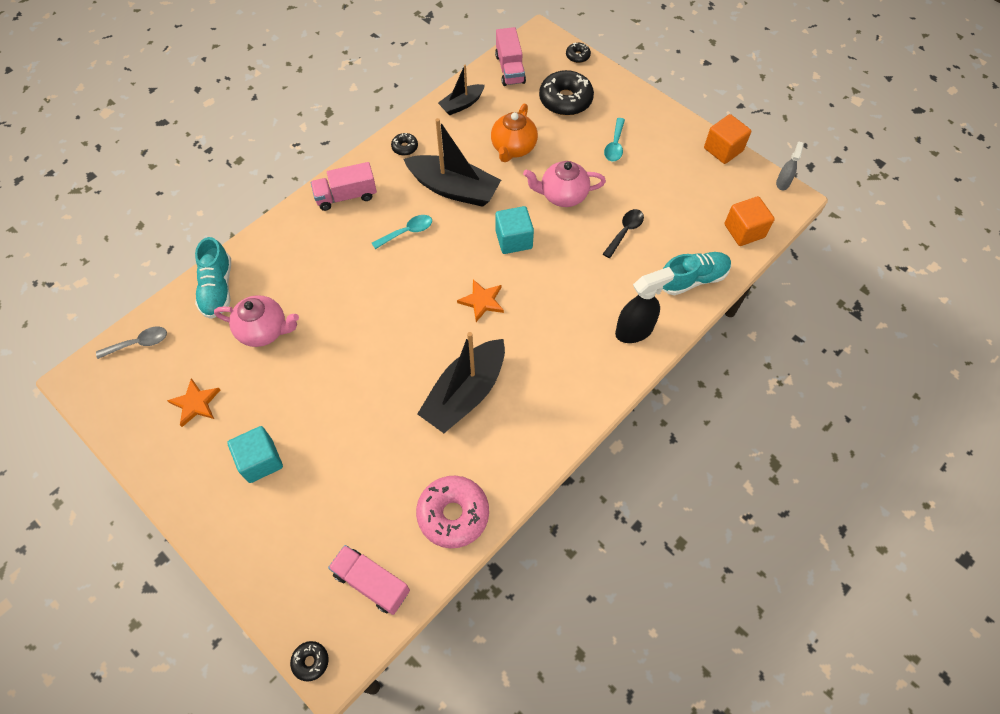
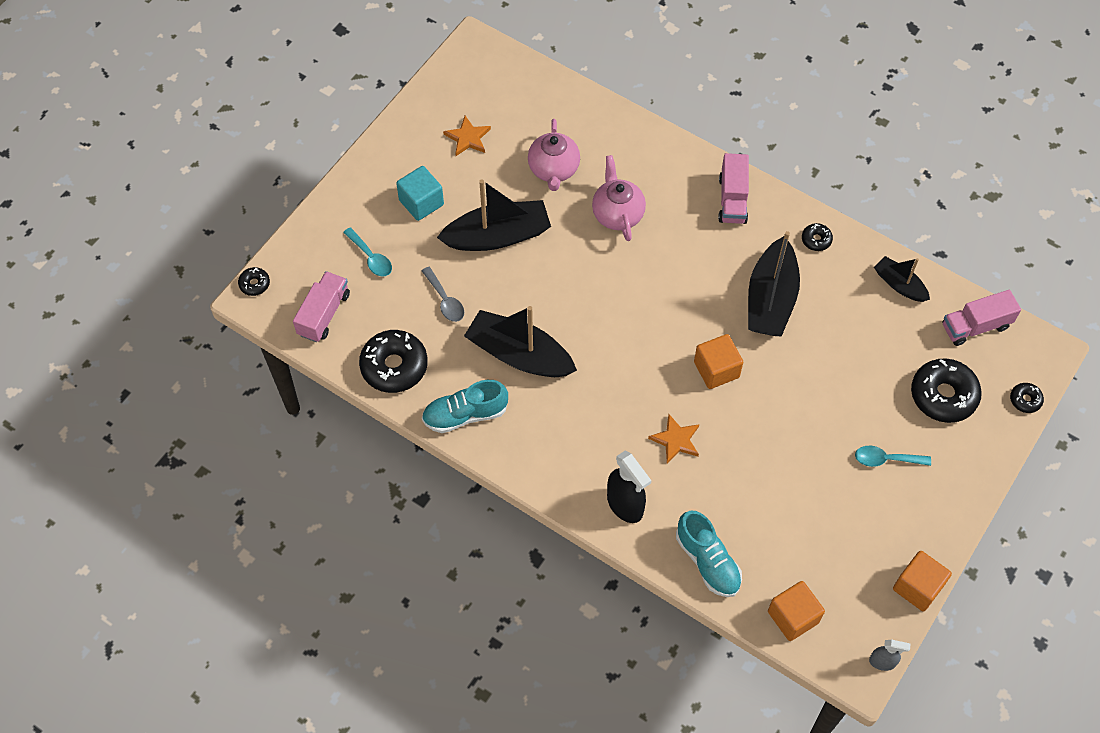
camera: 80 degrees right, 0 degrees up
grey spoon [96,327,167,359] -> grey spoon moved to [422,267,464,322]
turquoise shoe [195,237,231,319] -> turquoise shoe moved to [422,380,508,433]
pink truck [311,162,377,211] -> pink truck turned 150 degrees counterclockwise [718,153,749,224]
turquoise spoon [372,215,432,249] -> turquoise spoon moved to [343,227,392,276]
pink donut [416,476,489,548] -> black donut [359,330,428,393]
orange star [457,279,504,322] -> orange star moved to [648,414,699,463]
orange teapot [491,104,538,162] -> none
turquoise cube [495,206,534,254] -> orange cube [694,334,743,389]
pink teapot [523,161,606,207] -> pink teapot moved to [592,155,646,241]
black spoon [603,209,644,258] -> none
none -> black boat [437,179,551,251]

